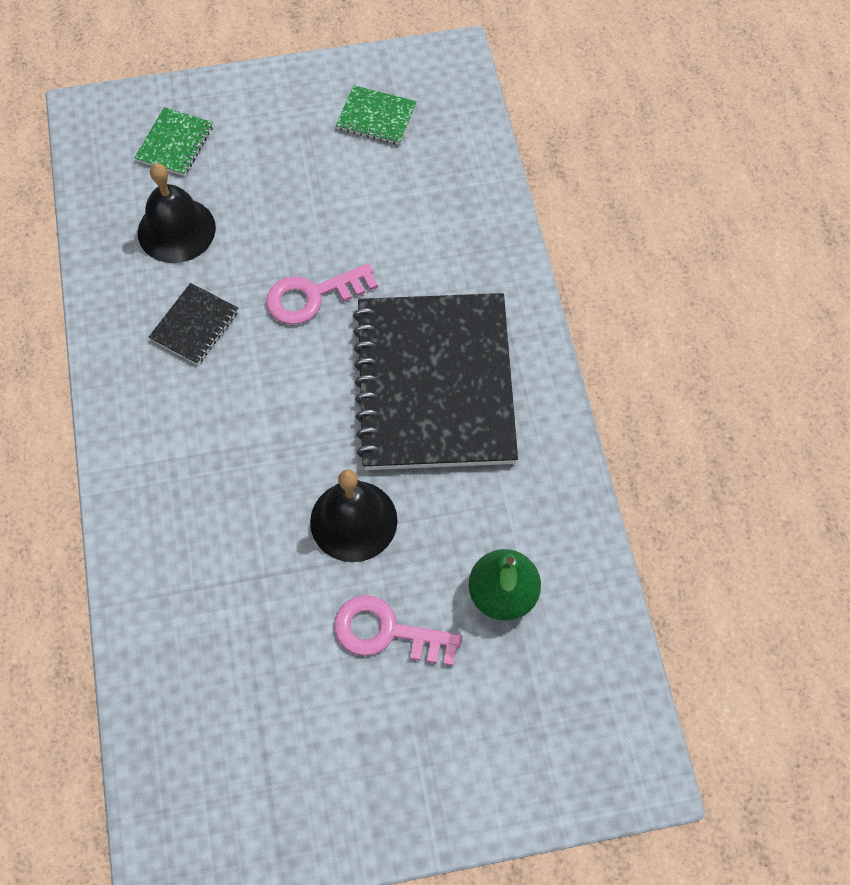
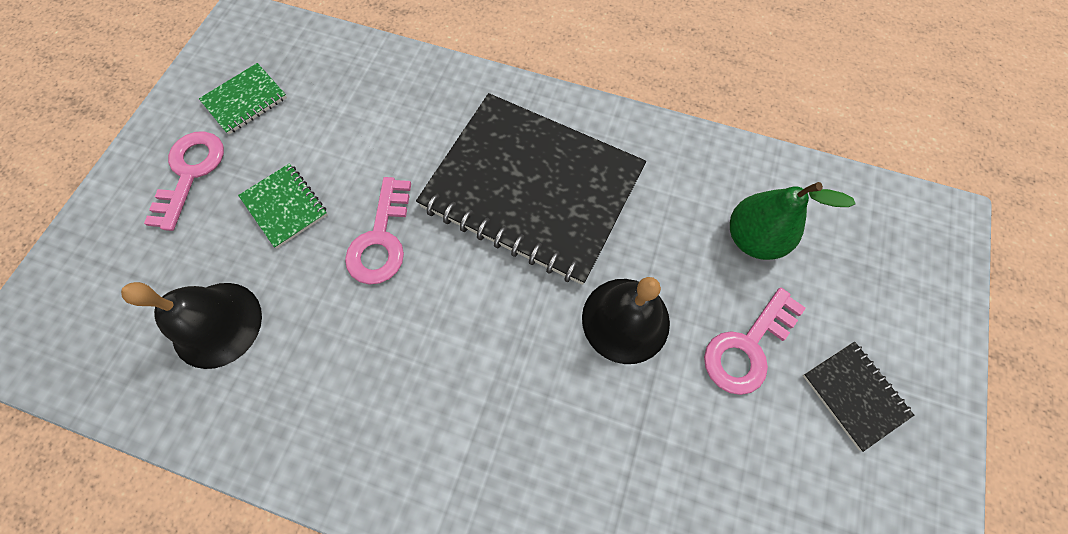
camera: 60 degrees left, 5 degrees up
green notebook [134,107,213,176] -> green notebook moved to [238,163,328,248]
black notebook [148,283,238,365] -> black notebook moved to [803,342,914,452]
none -> pink key [144,131,224,231]

